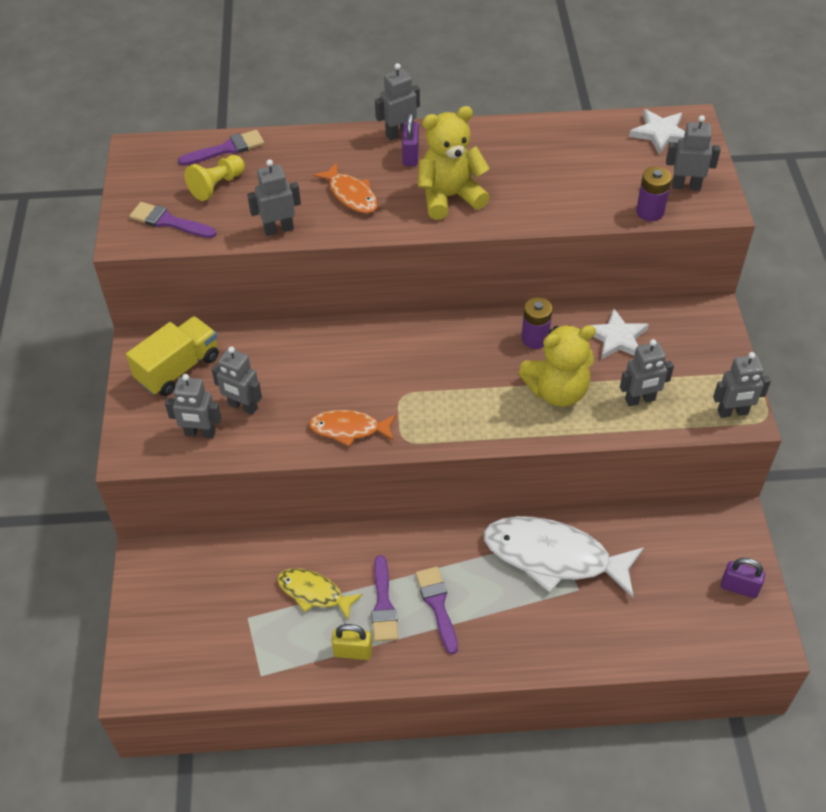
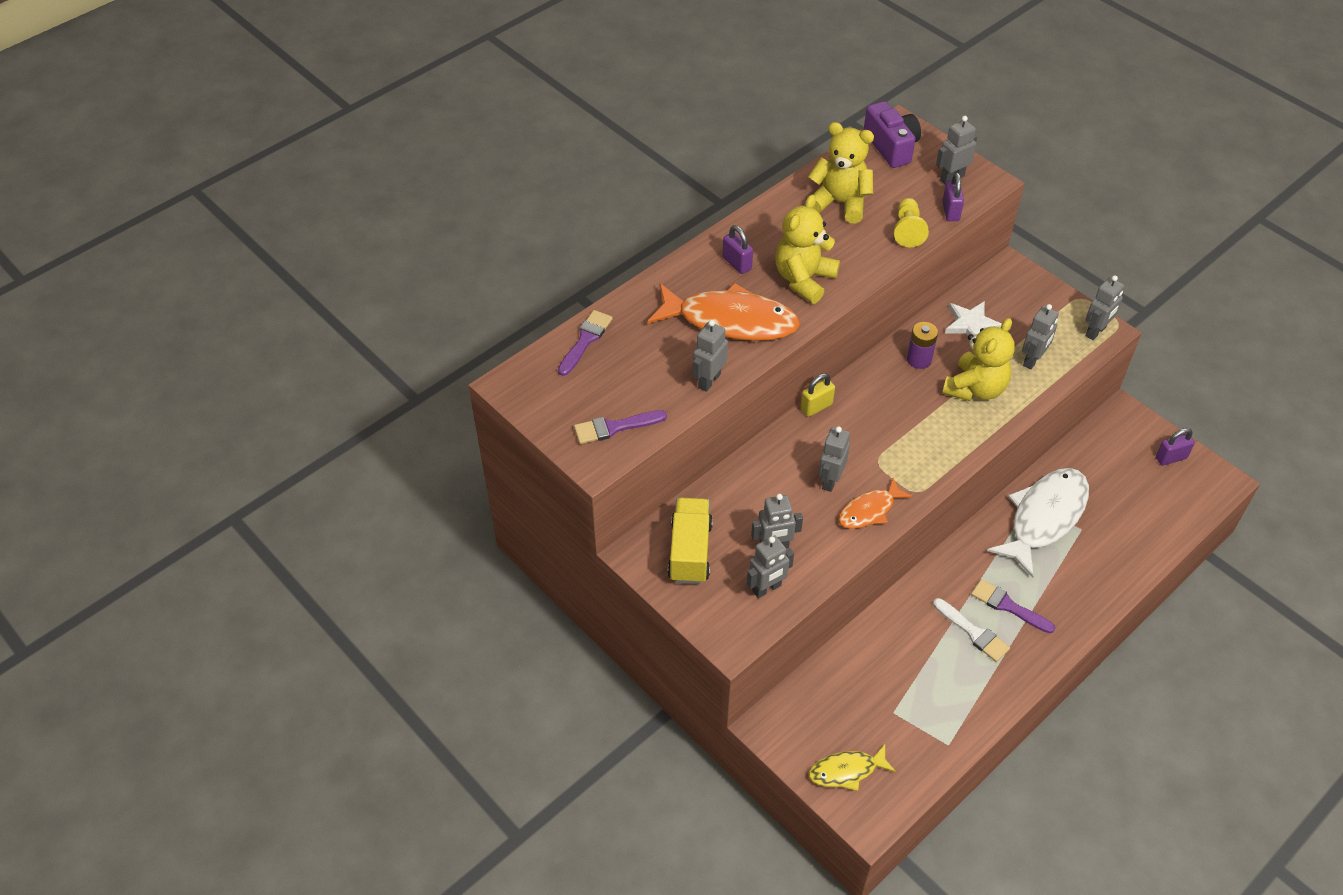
camera: 40 degrees left, 0 degrees up
yellow pawn [185,155,245,201] -> yellow pawn moved to [894,198,929,247]
yellow fish [277,568,363,621] -> yellow fish moved to [809,744,896,791]
orange fish [313,162,378,213] -> orange fish [647,283,800,341], size x1.85
yellow padlock [331,624,372,660] -> yellow padlock moved to [800,373,835,417]
purple brush [371,555,398,642] -> white brush [933,598,1010,662]
grey robot [375,63,420,141] -> grey robot moved to [818,426,850,492]
white fish [484,516,644,598] -> white fish turned 150 degrees clockwise [987,468,1089,578]
white star [629,109,685,154] -> purple camera [864,101,921,168]
purple battery [636,166,672,221] -> purple padlock [942,172,964,221]
none -> yellow teddy bear [808,122,874,223]

